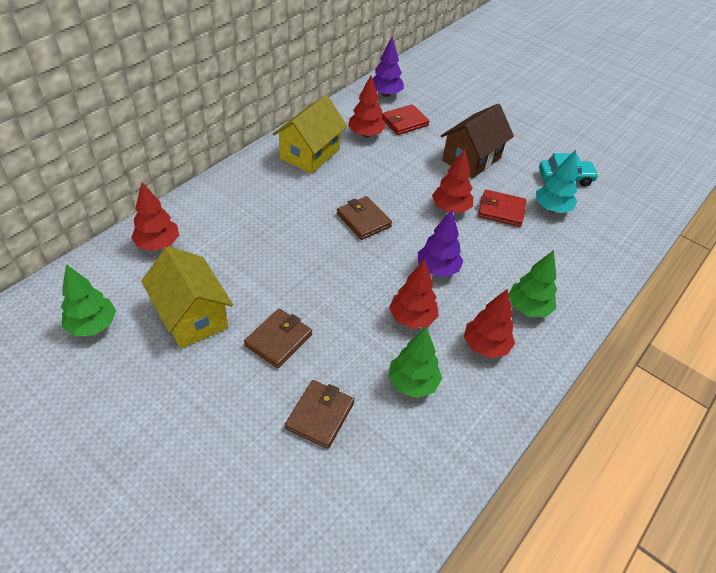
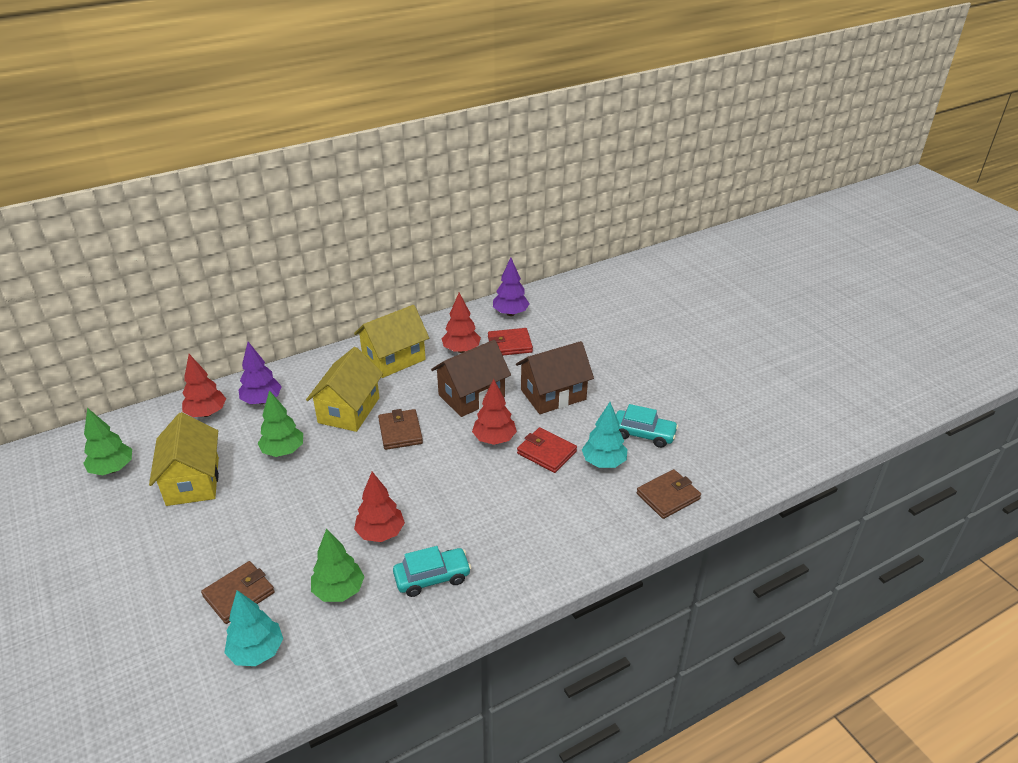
camera: 25 degrees right, 10 degrees down
brown wallet [244,308,312,368] -> brown wallet moved to [637,469,701,519]
purple tree [418,210,463,277] -> purple tree moved to [239,342,282,404]
red tree [464,289,515,358] -> turquoise car [393,546,471,597]
green tree [509,250,557,317] -> green tree moved to [258,390,303,457]
none -> turquoise tree [224,590,283,666]
none -> yellow house [306,347,383,432]
none -> brown house [431,340,511,417]

